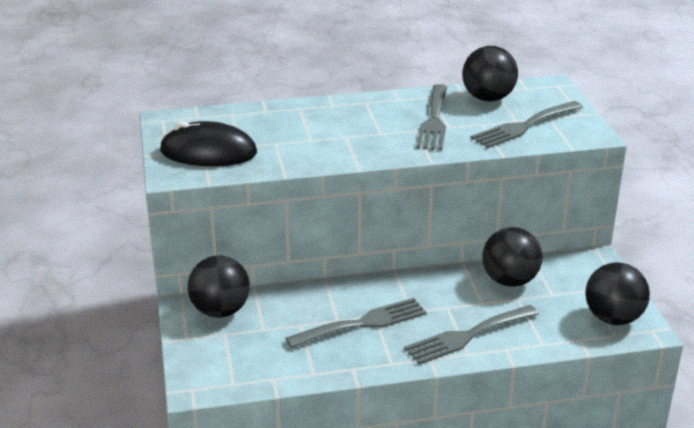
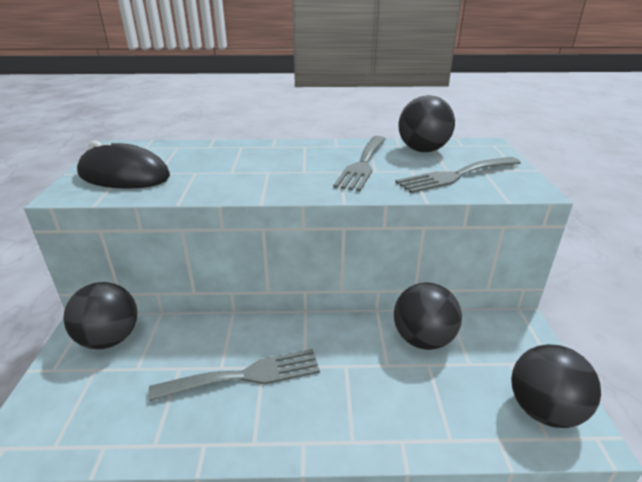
camera: 10 degrees right, 0 degrees up
grey fork [404,305,539,365] -> none

